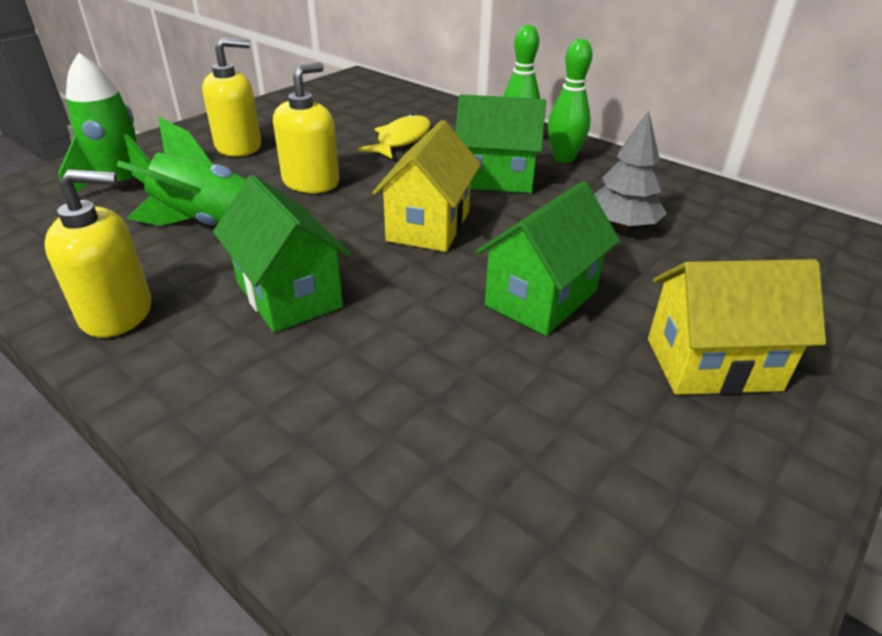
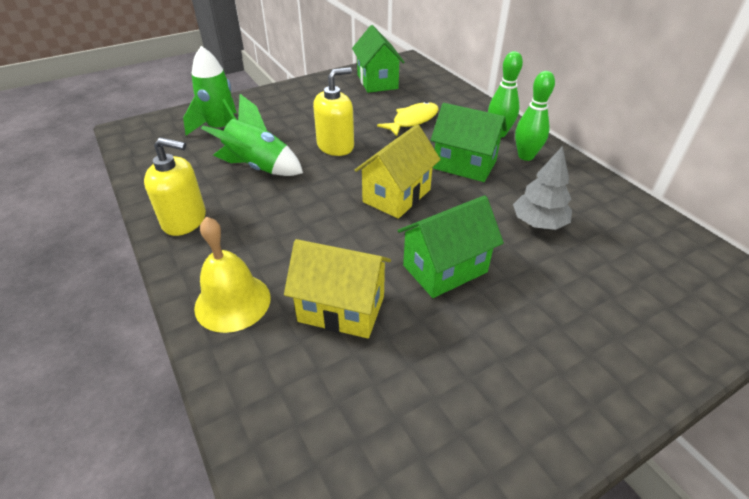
camera: 20 degrees right, 5 degrees up
yellow soap dispenser [202,38,261,156] -> none
green house [213,175,350,333] -> green house moved to [352,25,405,93]
yellow house [648,259,826,395] -> yellow house moved to [284,239,391,338]
none -> yellow bell [194,216,271,333]

